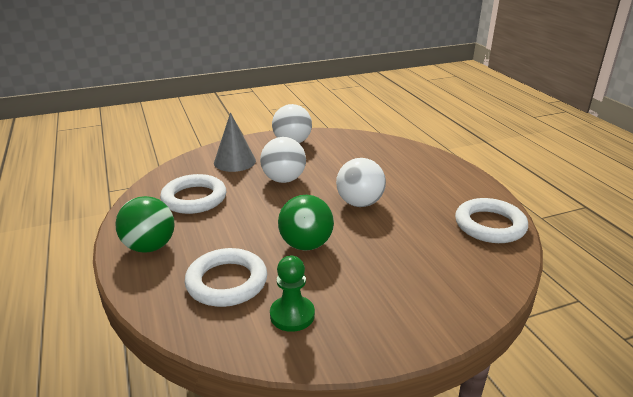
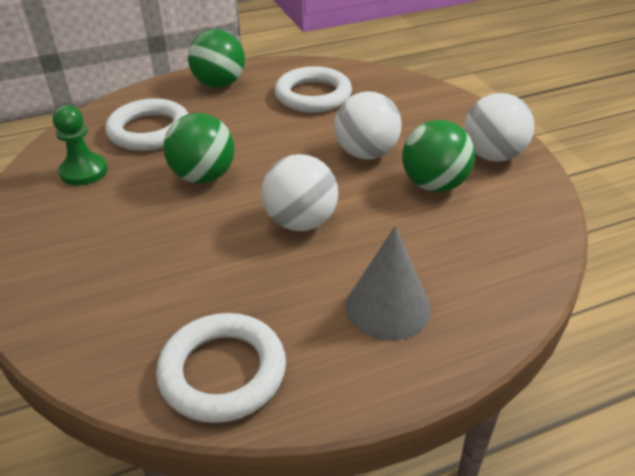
camera: 90 degrees right, 10 degrees up
grey cone [214,113,256,172] -> grey cone moved to [346,226,431,340]
none -> green ball [402,120,475,192]

